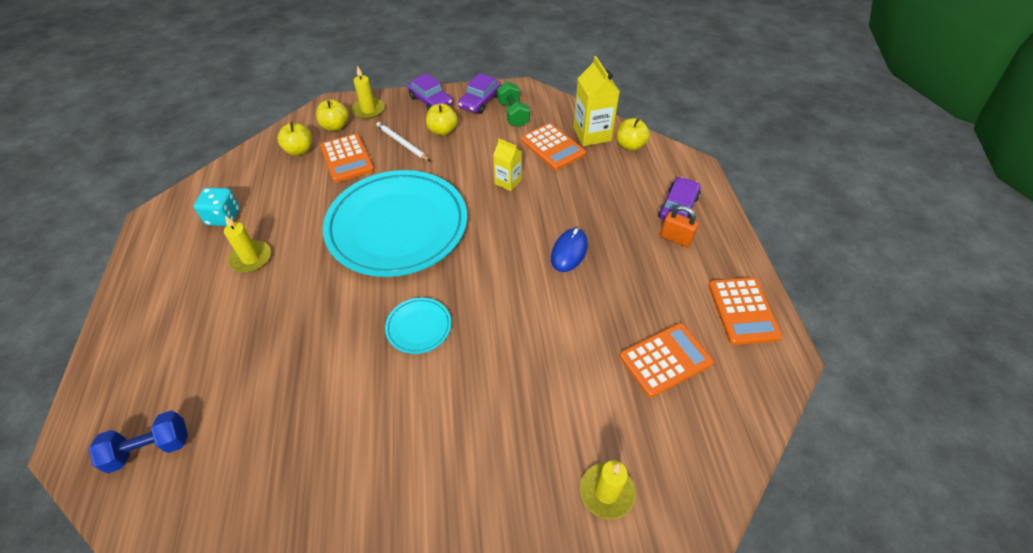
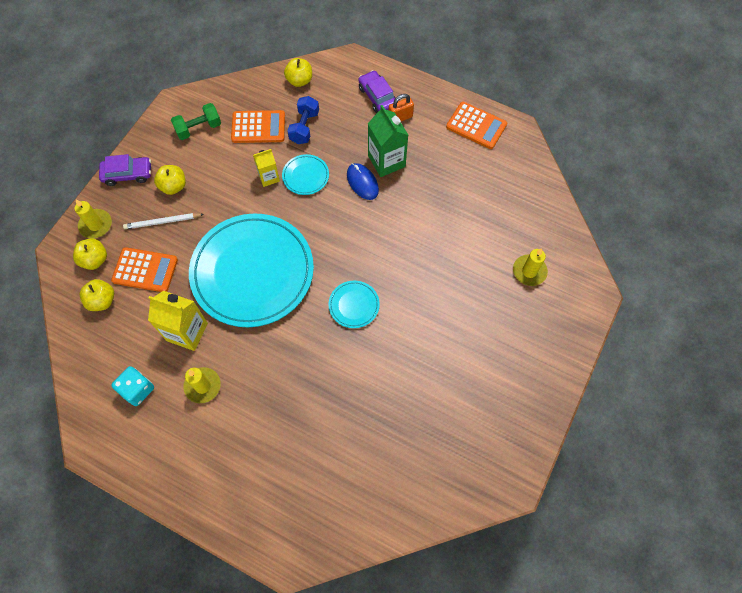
camera: 55 degrees left, 15 degrees up
blue dumbbell [89,411,188,473] -> blue dumbbell moved to [287,96,319,144]
purple car [458,73,501,114] -> none
green dumbbell [497,81,530,127] -> green dumbbell turned 45 degrees counterclockwise [171,103,221,140]
yellow carton [573,56,620,146] -> yellow carton moved to [148,291,208,351]
orange calculator [620,323,714,398] -> none
none -> turquoise plate [282,154,329,195]
none -> green carton [368,105,408,177]

